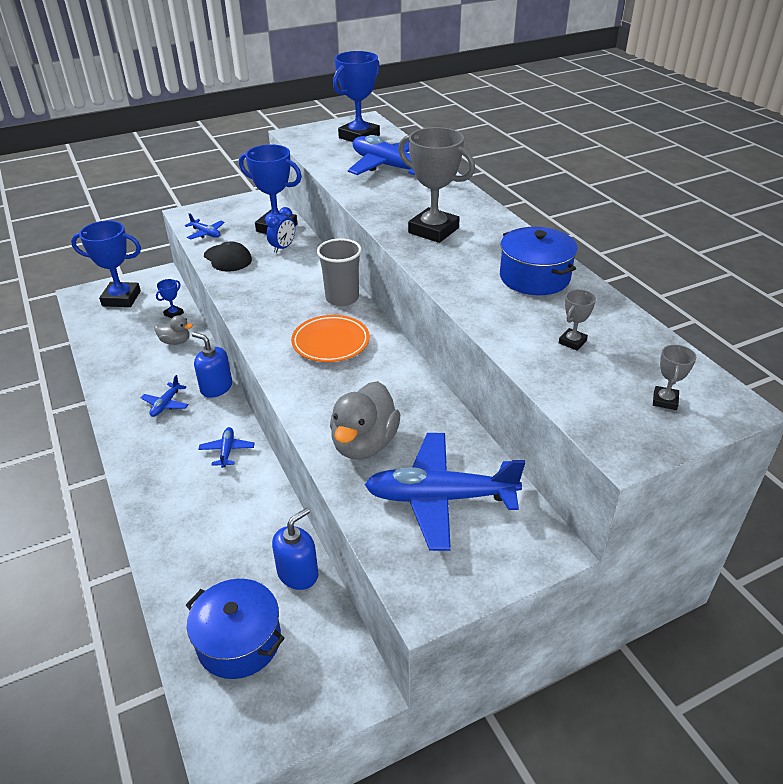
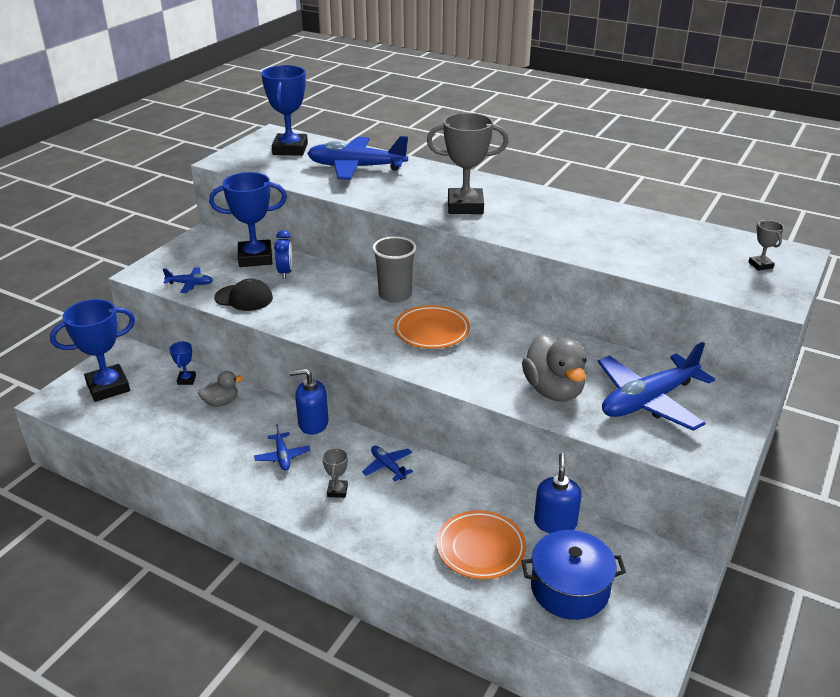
camera: 35 degrees left, 5 degrees down
blue pot [500,227,578,295] -> none
grey trophy [559,289,596,350] -> grey trophy moved to [322,447,348,498]
none -> orange plate [436,510,526,579]

